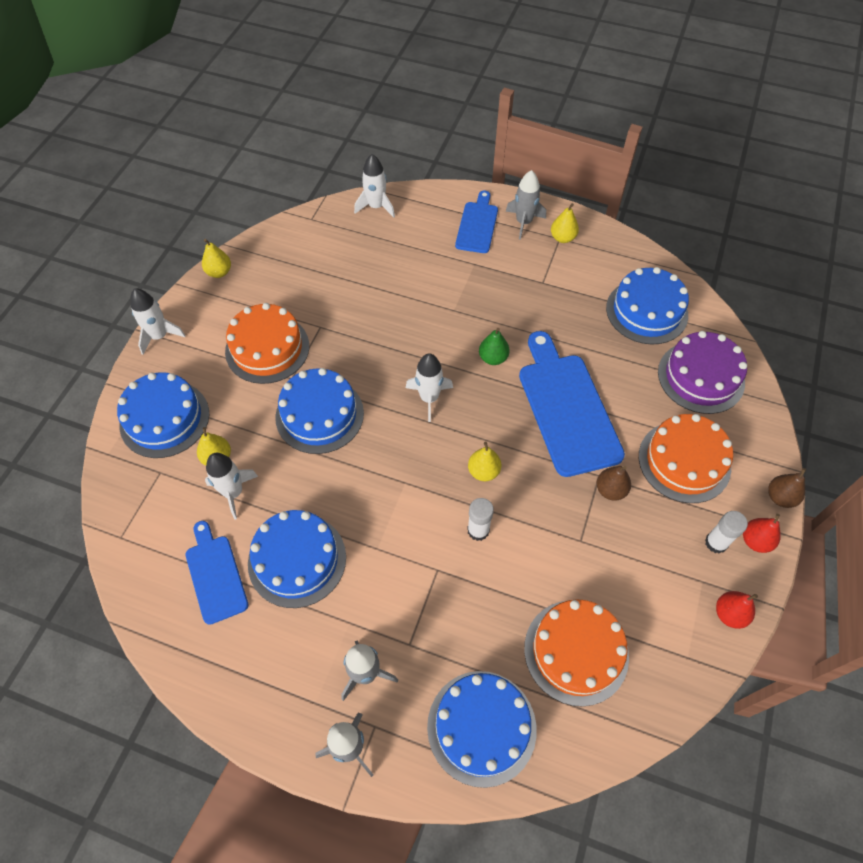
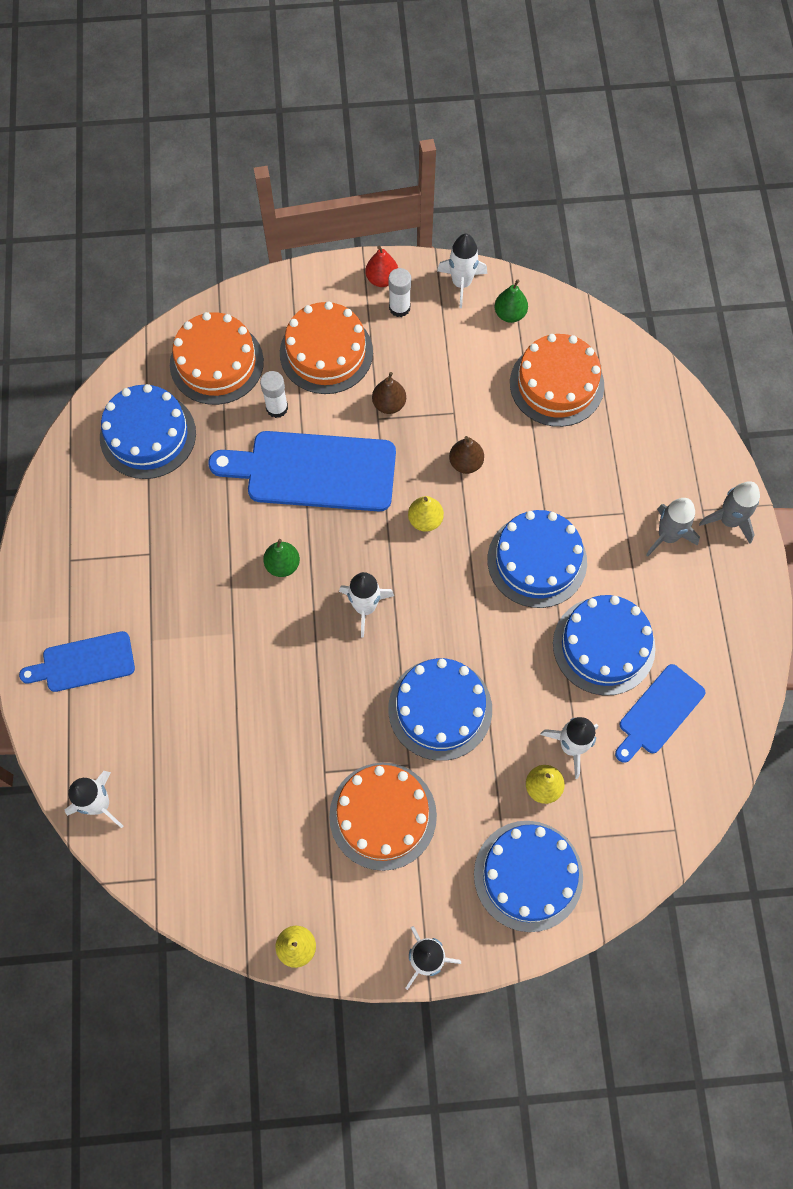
camera: 115 degrees left, 10 degrees up
blue cake [427,671,537,788] -> blue cake moved to [487,510,587,608]
white glue stick [467,498,494,541] -> white glue stick moved to [260,371,288,418]
grey rocket [506,170,546,240] -> none
blue cutting board [519,331,625,477] -> blue cutting board turned 45 degrees clockwise [208,431,396,511]
yellow pear [551,203,579,243] -> none
purple cake [658,331,747,414] -> orange cake [170,312,264,405]
red pear [716,591,758,629] -> white rocket [437,234,487,308]
brown pear [768,468,806,508] -> brown pear moved to [449,436,484,474]
none -> green pear [495,279,528,323]

